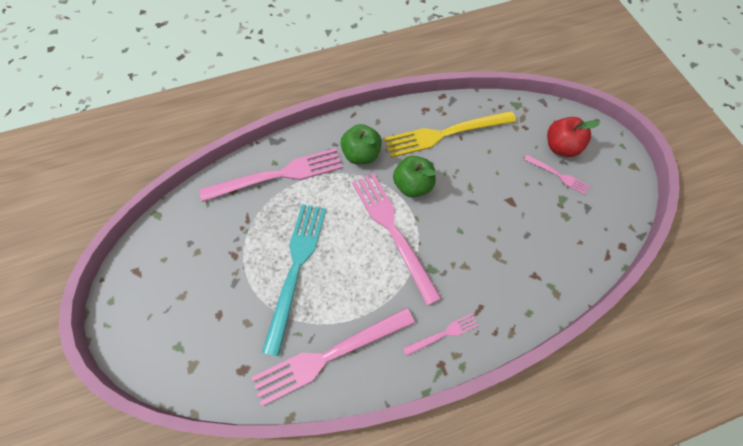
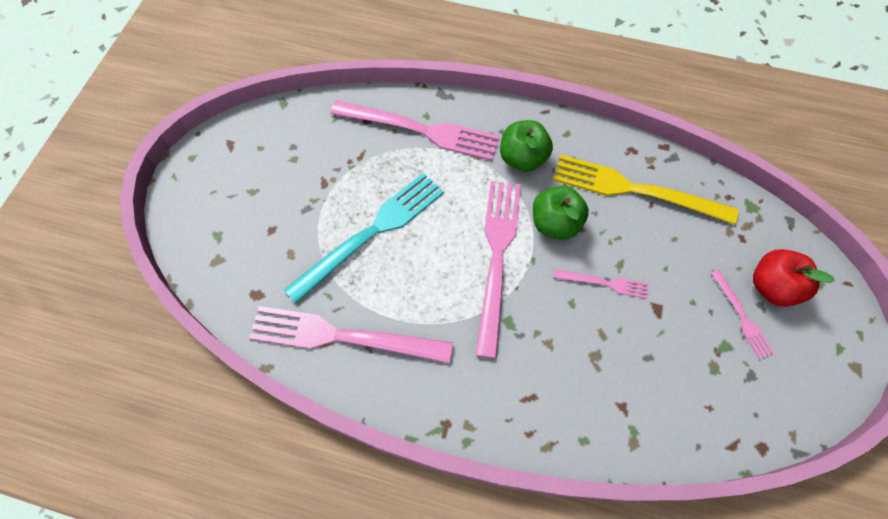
camera: 35 degrees right, 0 degrees up
pink fork [403,314,479,356] -> pink fork moved to [554,269,649,298]

